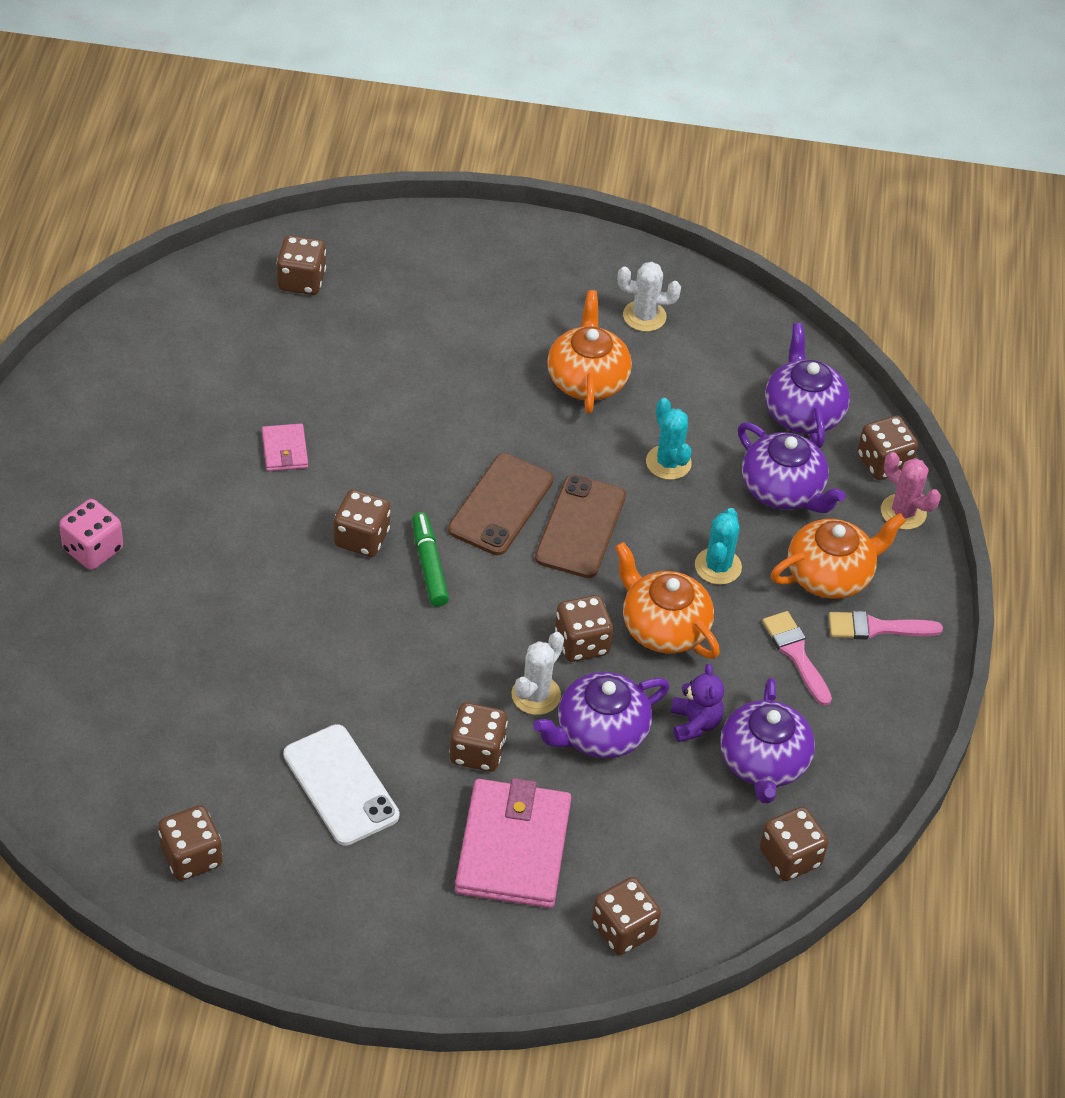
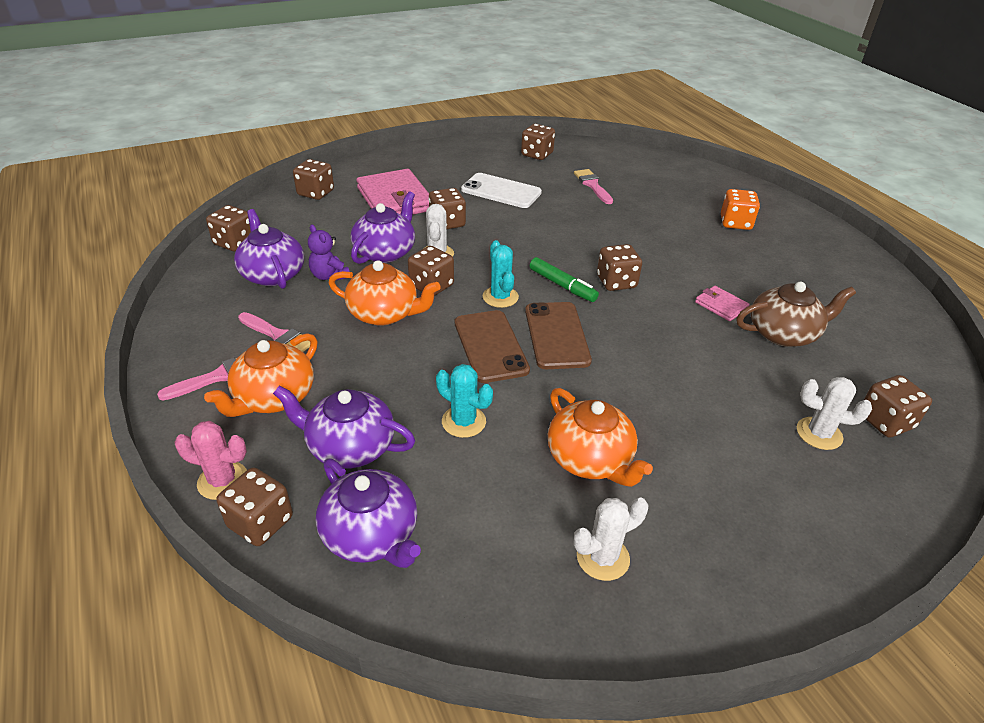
camera: 150 degrees right, 10 degrees down
pink dice [59,499,123,570] -> orange dice [721,189,760,230]
turquoise cactus [695,508,742,585] -> turquoise cactus moved to [483,240,519,308]
none -> pink brush [574,169,613,204]
none -> brown teapot [736,282,856,347]
none -> white cactus [797,377,872,450]

